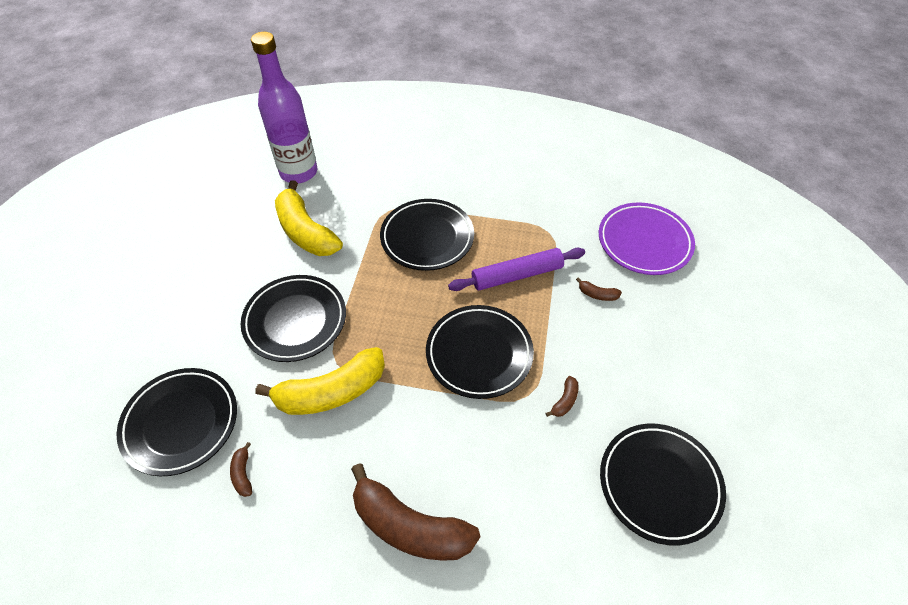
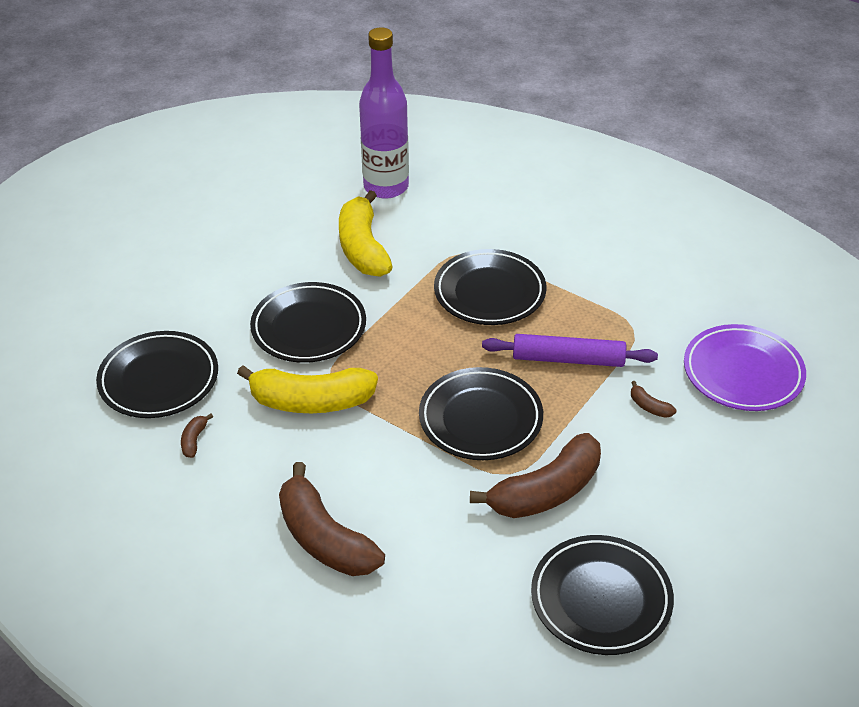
camera: 25 degrees right, 10 degrees down
brown banana [545,376,579,417] -> brown banana [470,433,601,518], size x2.49

